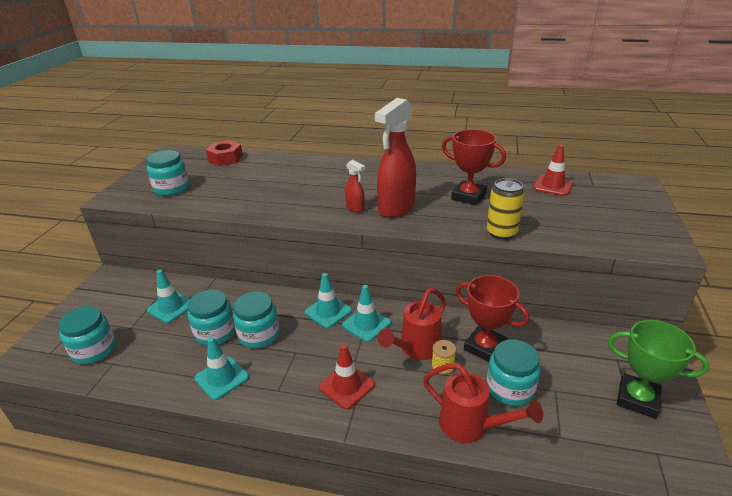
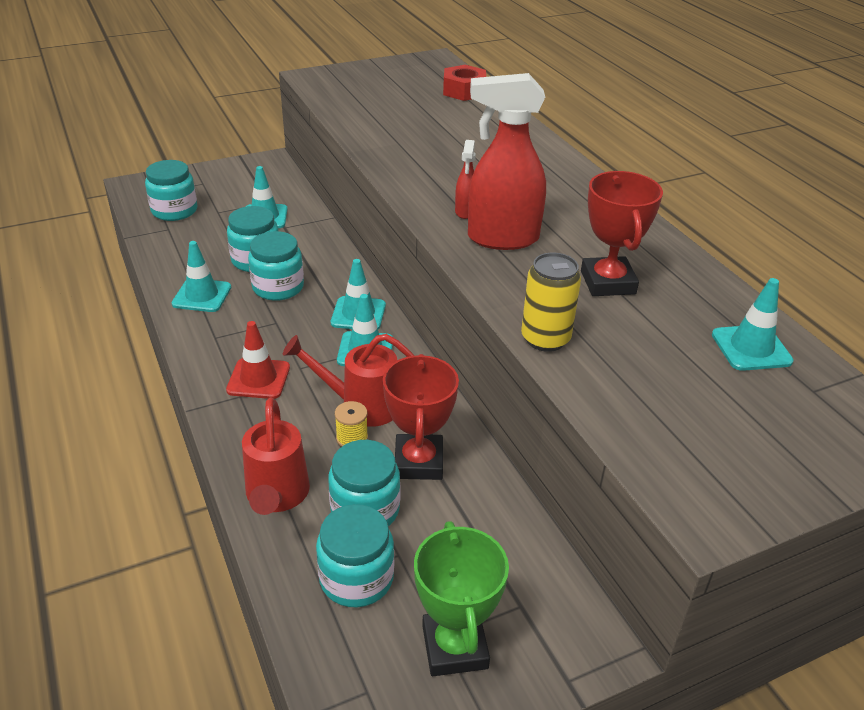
camera: 50 degrees right, 5 degrees up
turquoise jar [146,150,189,196] -> turquoise jar moved to [316,504,394,607]
red traffic cone [533,145,573,196] -> turquoise traffic cone [712,278,793,371]

